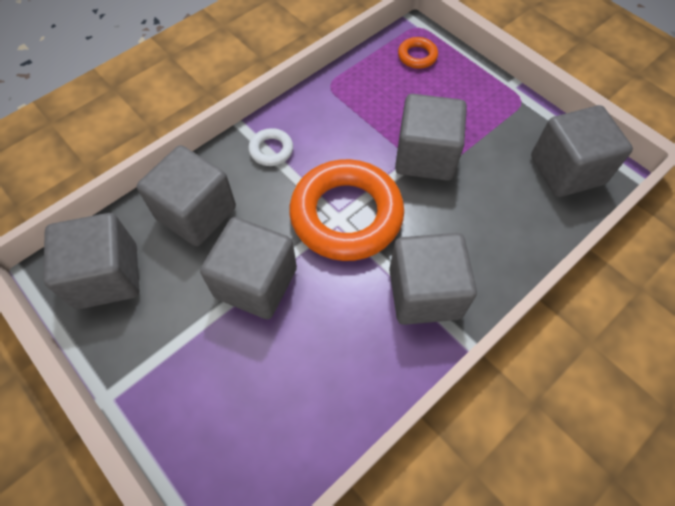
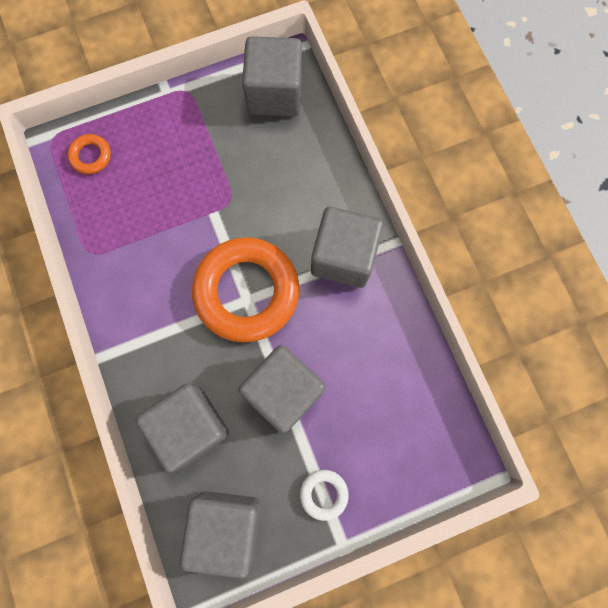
camera: 70 degrees left, 15 degrees up
white ring [248,128,293,166] -> white ring moved to [300,470,349,521]
grey cube [395,94,467,181] -> none

